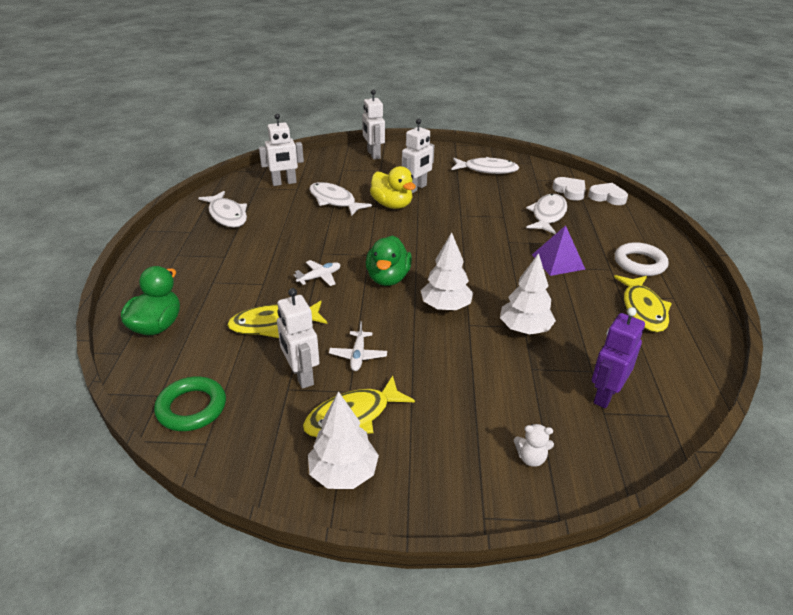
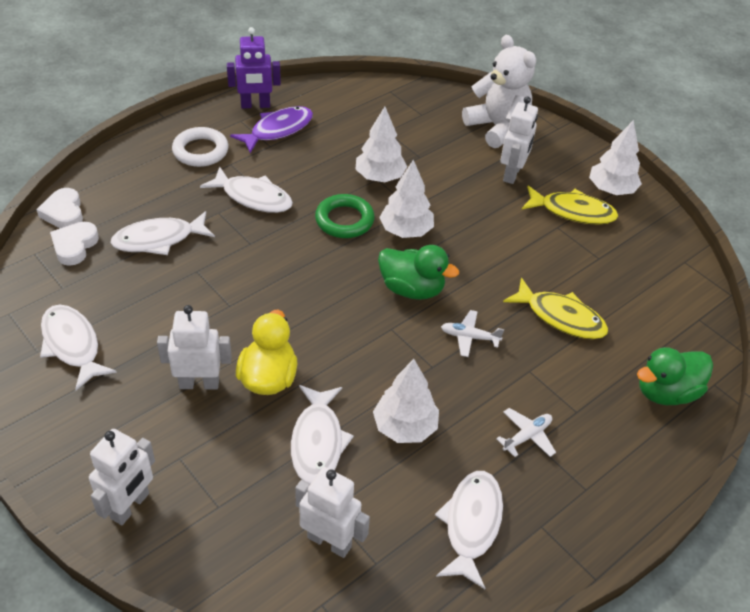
camera: 135 degrees left, 10 degrees up
green ring [154,377,226,431] -> green ring moved to [315,194,375,238]
white robot [277,288,320,389] -> white robot moved to [500,96,538,184]
white plane [329,321,387,371] -> white plane moved to [496,408,556,457]
green duck [366,235,412,286] -> green duck turned 60 degrees clockwise [378,245,459,300]
white teddy bear [514,424,554,467] -> white teddy bear [462,35,536,148], size x2.48
purple pyramid [532,225,586,276] -> white fish [200,167,293,213]
purple robot [592,307,645,408] -> purple robot moved to [227,27,281,109]
yellow fish [614,275,672,332] -> purple fish [230,106,313,153]
none -> white tree [373,359,439,443]

